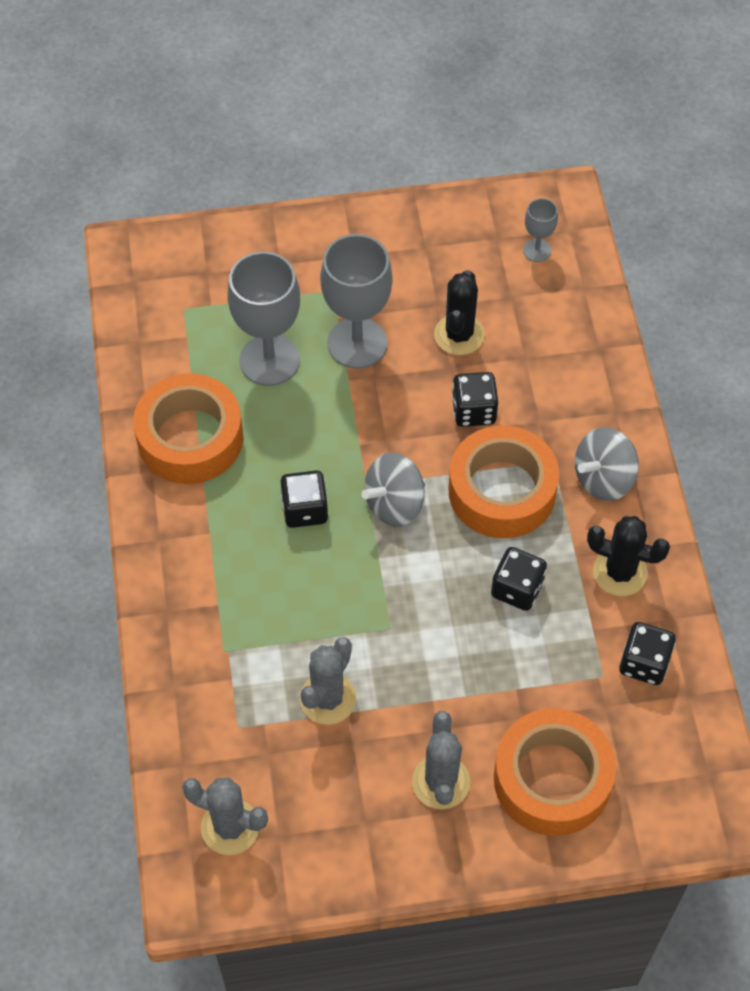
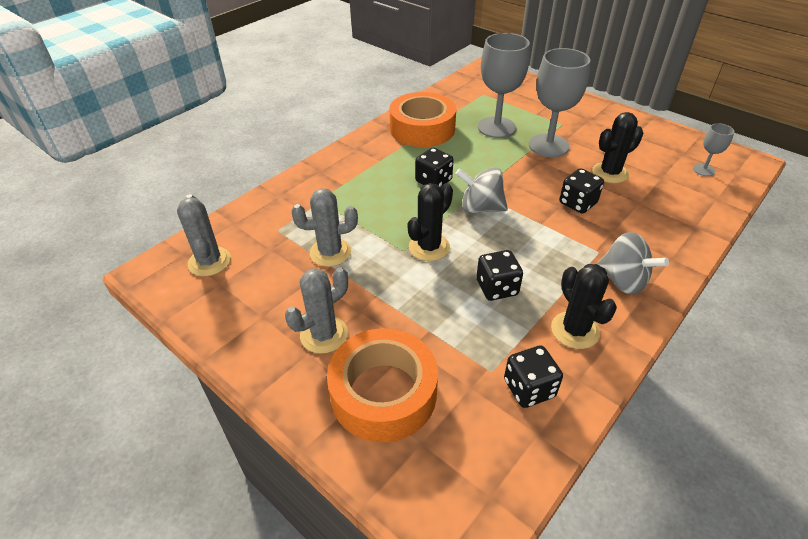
camera: 50 degrees right, 15 degrees down
orange tape [449,426,559,538] -> none
grey spinning top [575,427,639,501] -> grey spinning top turned 150 degrees counterclockwise [597,232,669,294]
none -> black cactus [408,183,453,261]

